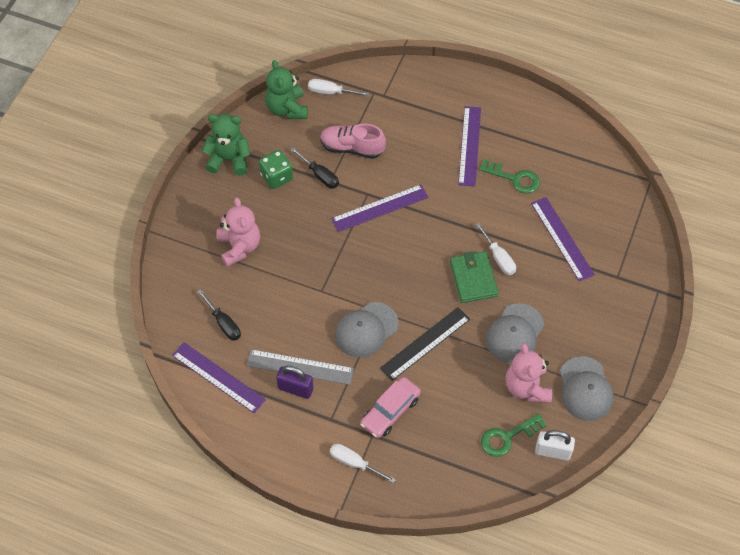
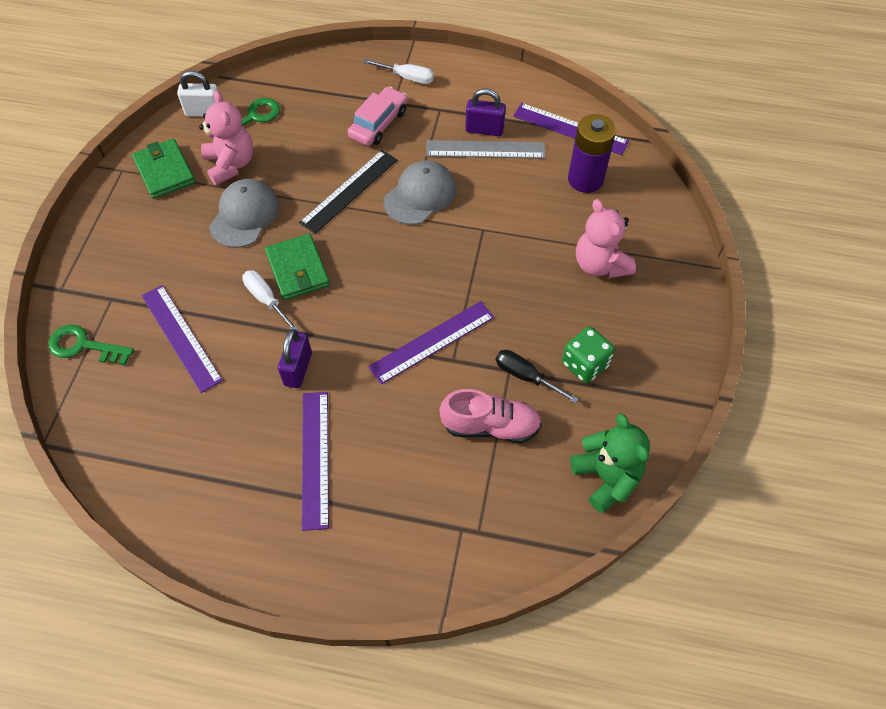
camera: 170 degrees right, 0 degrees up
black screwdriver [197,289,241,341] -> purple battery [568,114,616,193]
green teddy bear [202,114,250,176] -> none
white screwdriver [308,79,369,96] -> none
green key [479,159,540,193] -> green key moved to [48,324,134,365]
grey cap [560,356,614,421] -> green wallet [132,139,195,199]
none -> purple padlock [278,329,312,388]

